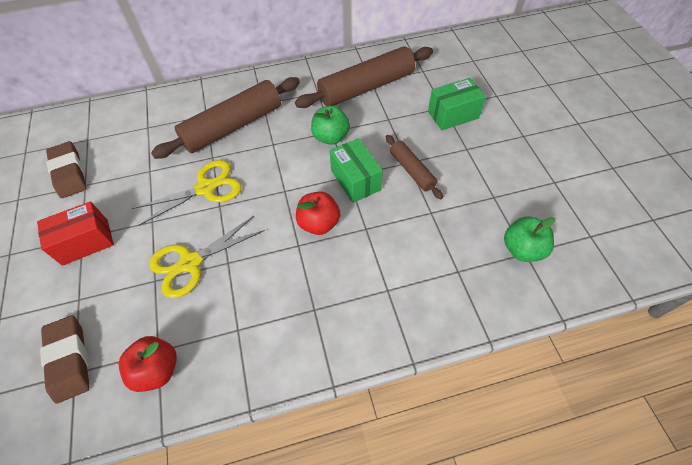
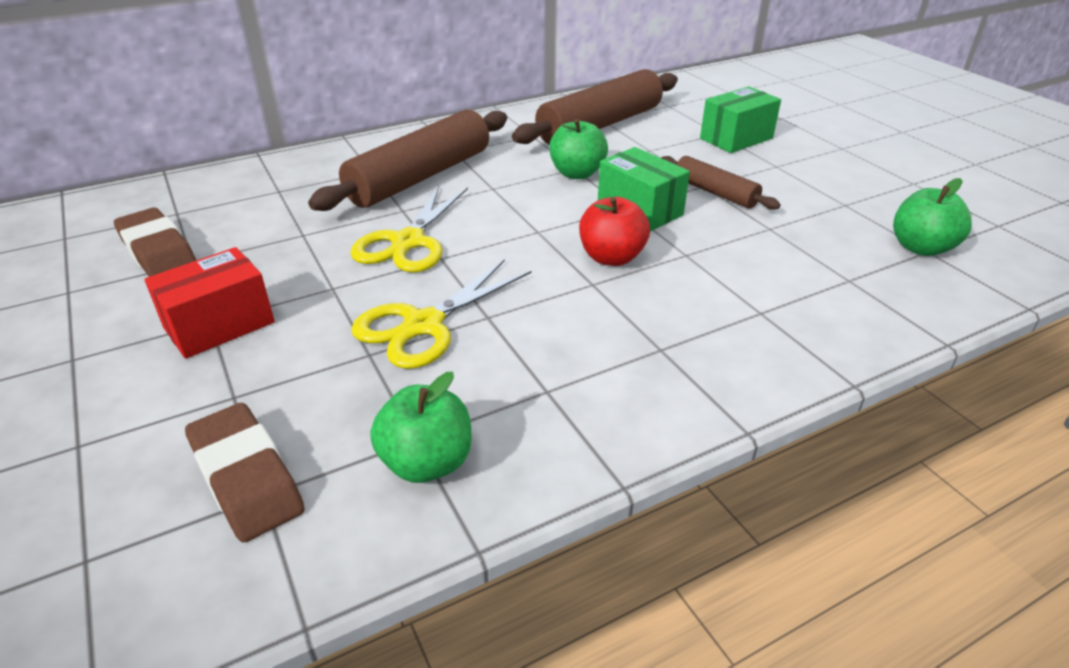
camera: 15 degrees left, 20 degrees down
red apple [119,336,177,392] -> green apple [370,372,471,483]
yellow scissors [132,160,242,226] -> yellow scissors turned 150 degrees clockwise [350,185,468,273]

